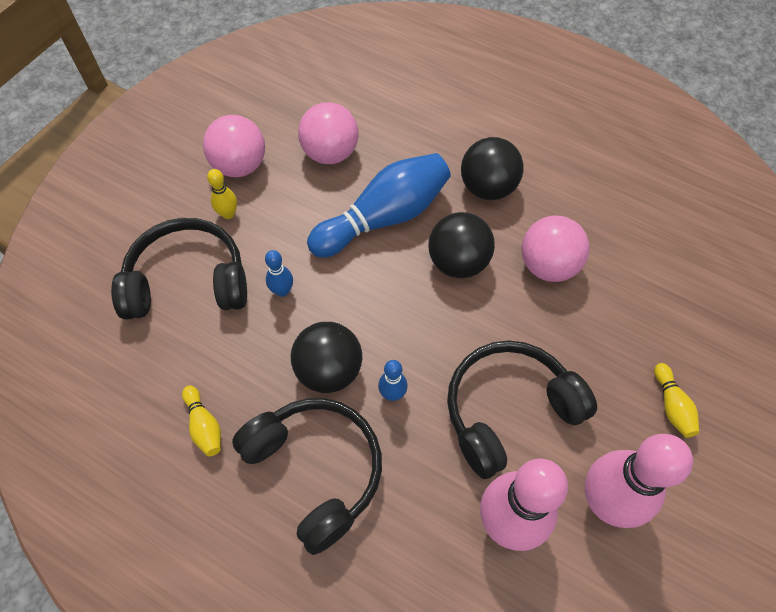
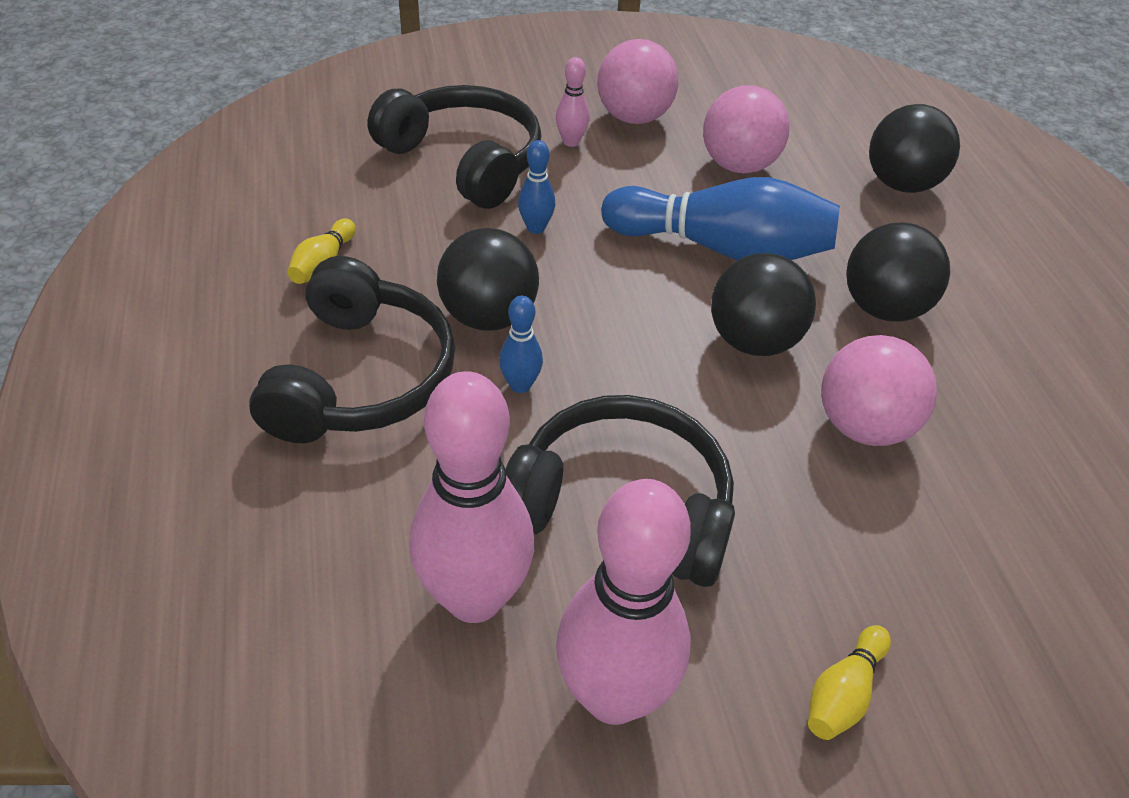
camera: 45 degrees right, 15 degrees down
yellow bowling pin [207,169,237,219] -> pink bowling pin [556,57,590,147]
none -> black ball [869,104,960,193]

